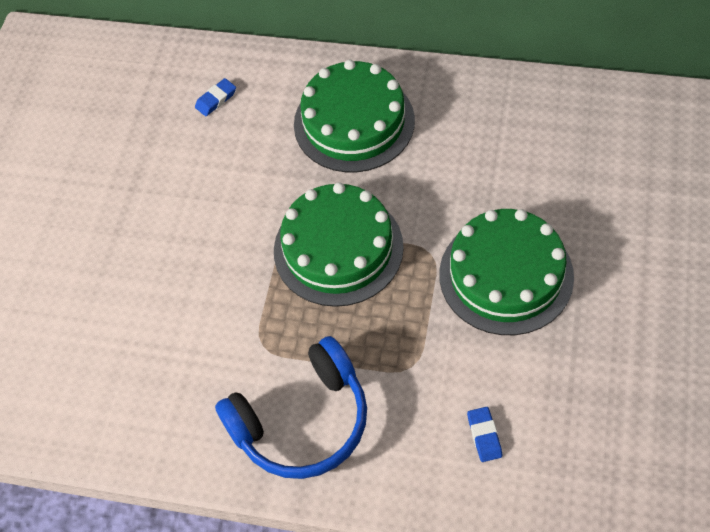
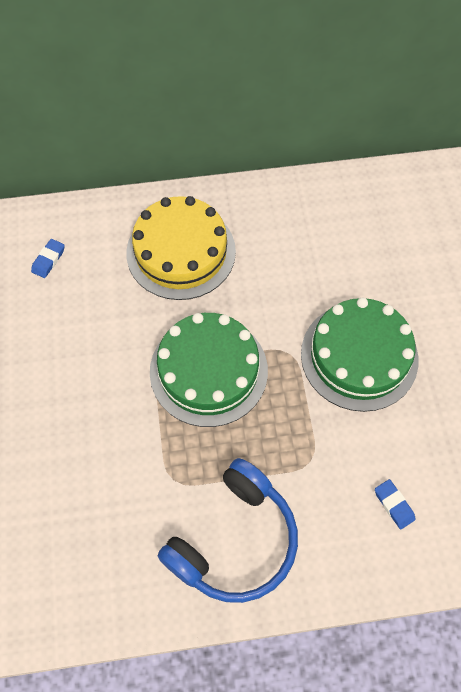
camera: 25 degrees left, 5 degrees up
green cake [294,60,415,172] -> yellow cake [126,196,236,300]

